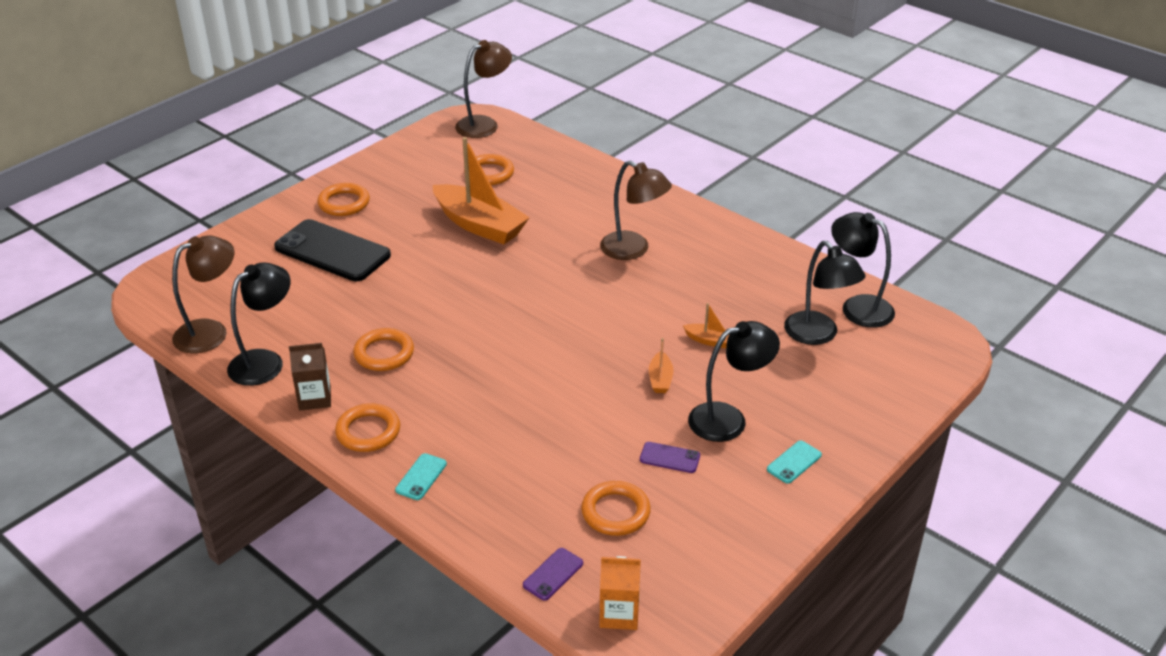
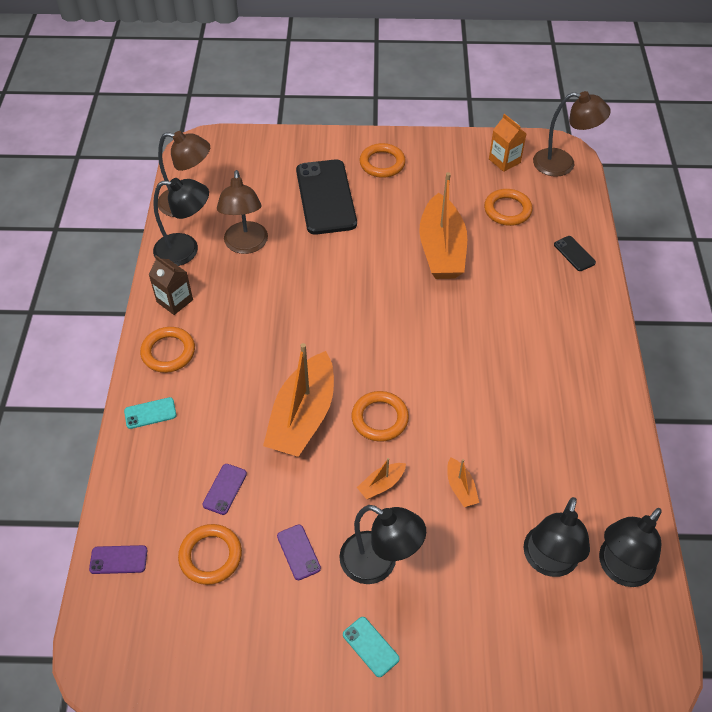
camera: 50 degrees right, 15 degrees up
orange ring [353,328,414,371] -> orange ring moved to [351,391,409,442]
orange carton [599,556,641,630] -> orange carton moved to [489,114,527,172]
brown lamp [600,161,672,260] -> brown lamp moved to [217,170,268,254]
turquoise phone [767,441,822,484] -> turquoise phone turned 45 degrees clockwise [343,617,400,677]
black lamp [831,212,895,328] -> black lamp turned 135 degrees counterclockwise [599,508,662,587]
none -> purple phone [202,464,247,515]
none -> orange boat [263,343,334,457]
none -> black phone [554,236,596,271]

